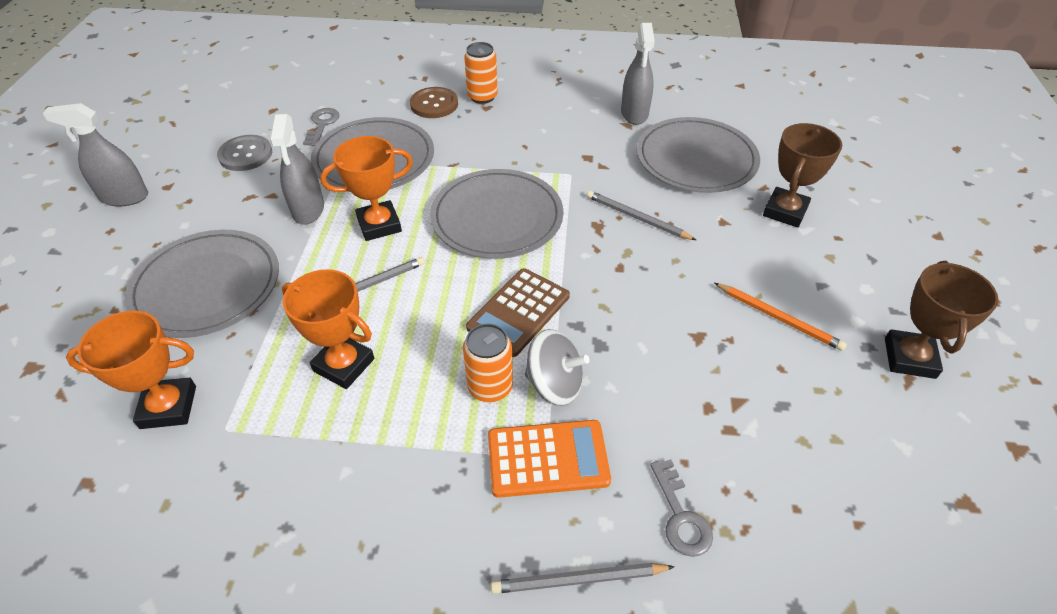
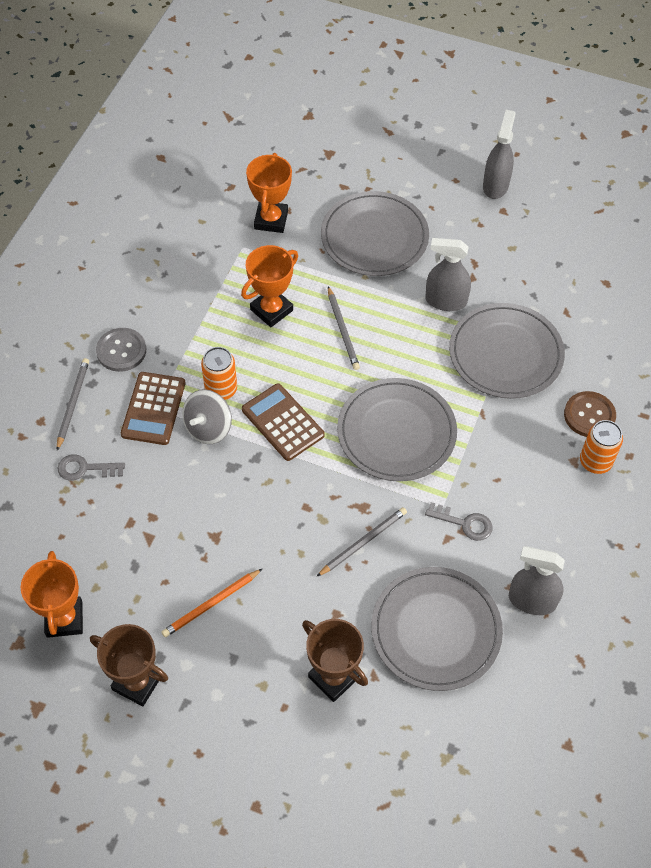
camera: 105 degrees right, 10 degrees up
grey button [217,135,272,171] -> grey button moved to [96,328,146,372]
grey key [303,108,340,146] -> grey key moved to [425,502,493,541]
orange trophy [320,136,413,241] -> orange trophy moved to [20,551,83,638]
orange calculator [488,420,611,498] -> brown calculator [121,372,186,445]

